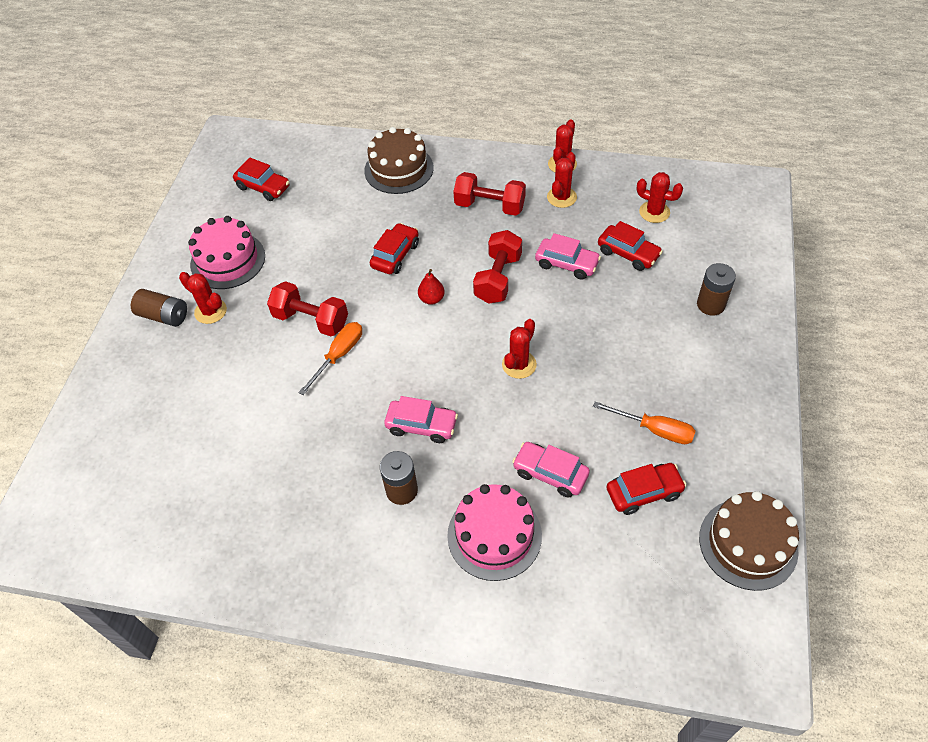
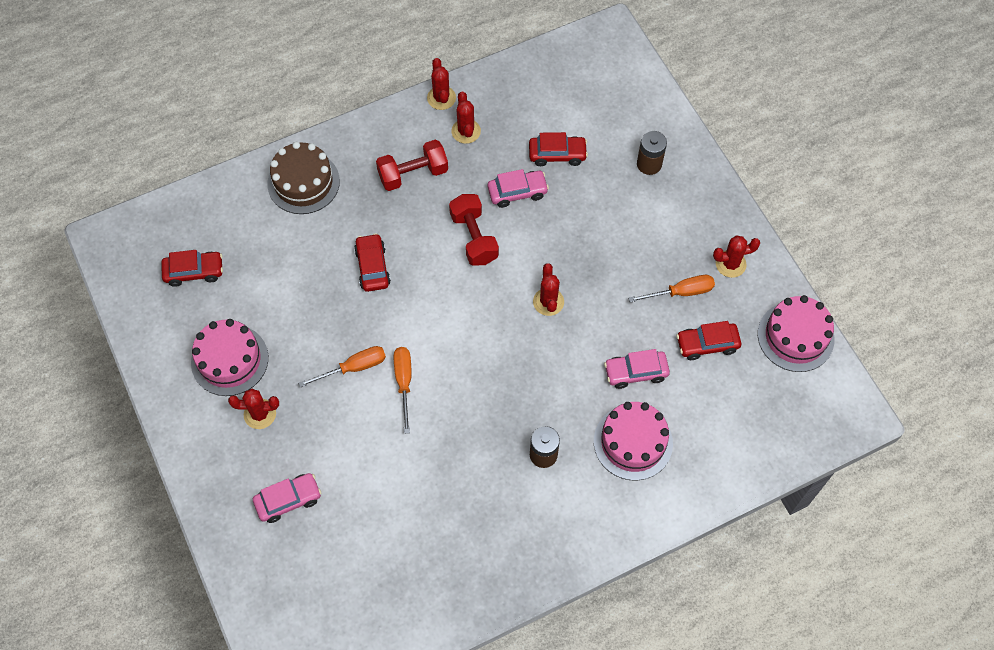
camera: 40 degrees left, 10 degrees up
brown battery [131,289,187,327] -> none
red dumbbell [267,281,348,336] -> orange screwdriver [298,346,386,388]
pink car [384,396,458,443] -> pink car moved to [253,473,321,523]
red pear [418,269,445,305] -> none
red car [607,463,687,515] -> red car turned 135 degrees counterclockwise [676,321,741,360]
red cactus [637,172,683,223] -> red cactus moved to [713,235,760,278]
brown cake [699,491,799,591] -> pink cake [758,295,835,372]

